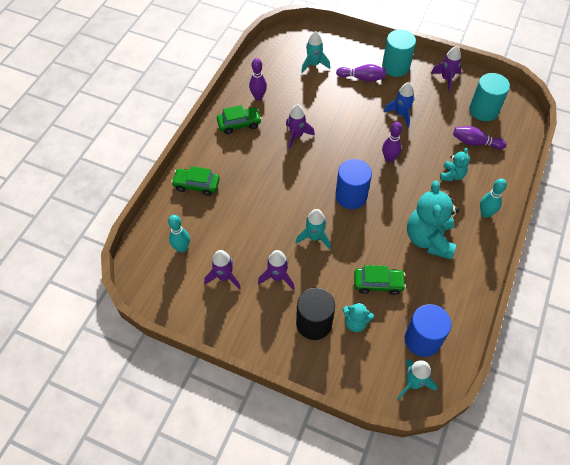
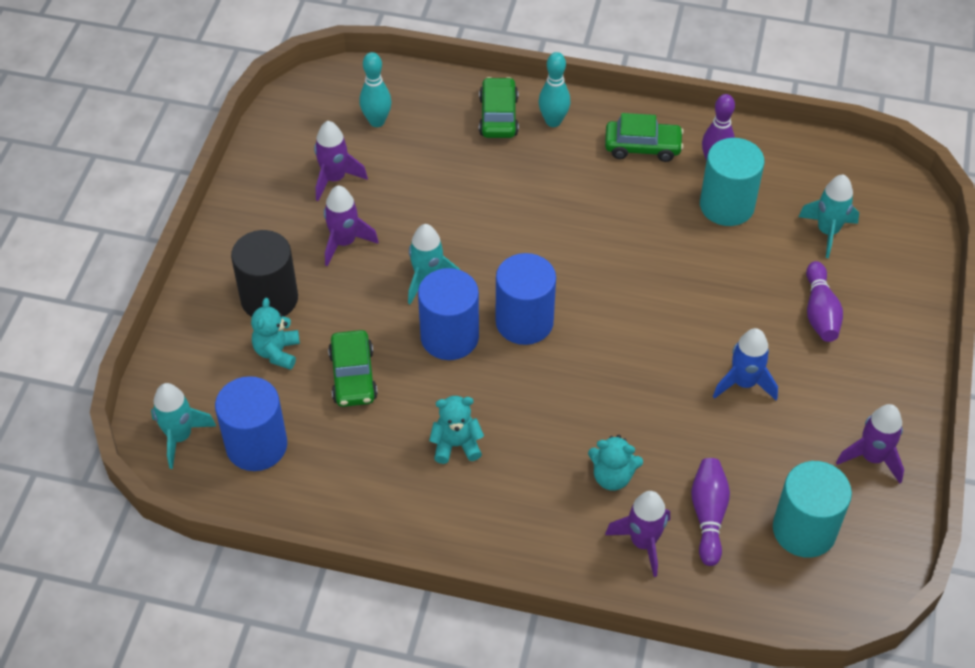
camera: 80 degrees right, 5 degrees down
green car [217,105,262,134] -> green car turned 60 degrees counterclockwise [605,113,684,162]
purple rocket [286,104,315,149] -> purple rocket moved to [605,491,670,577]
turquoise cylinder [382,30,416,77] -> turquoise cylinder moved to [700,138,765,226]
purple bowling pin [382,122,402,162] -> none
turquoise teddy bear [407,180,460,259] -> turquoise teddy bear [429,396,484,464], size x0.51
turquoise bowling pin [480,178,507,218] -> turquoise bowling pin moved to [538,52,570,127]
none -> blue cylinder [418,268,479,360]

